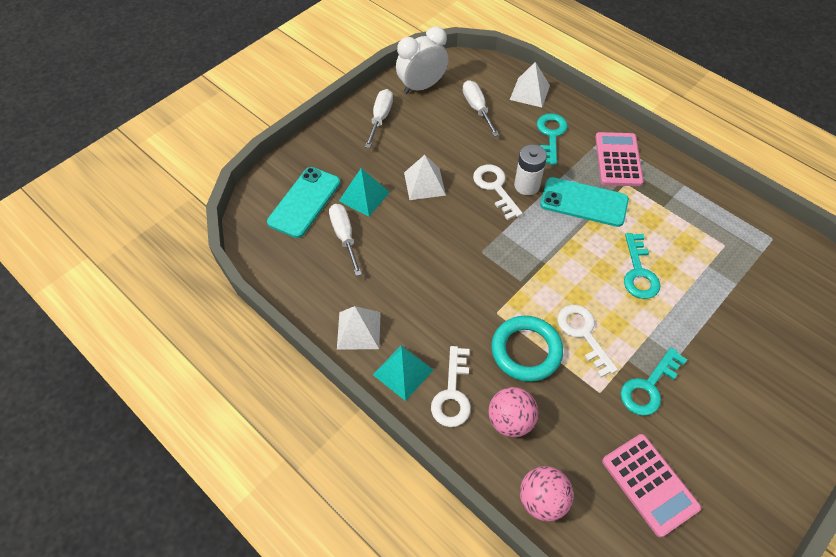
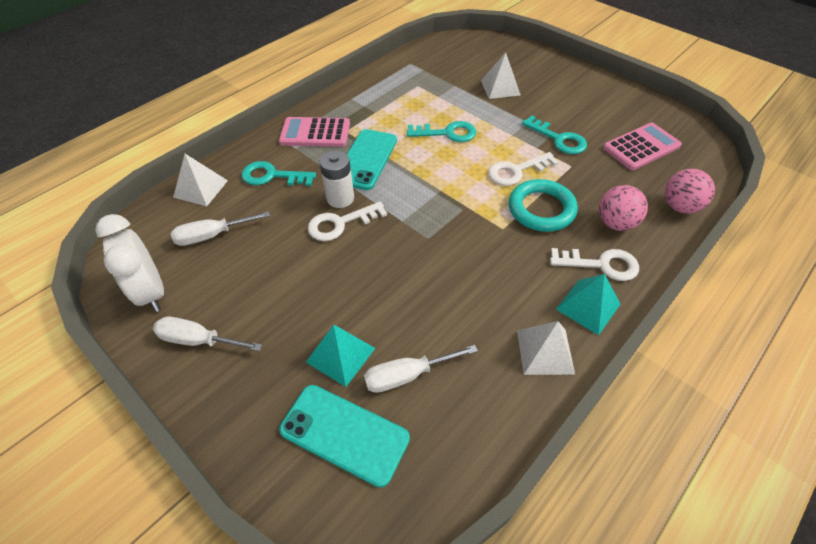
camera: 90 degrees left, 5 degrees down
white pyramid [404,155,446,200] -> white pyramid moved to [481,52,521,99]

